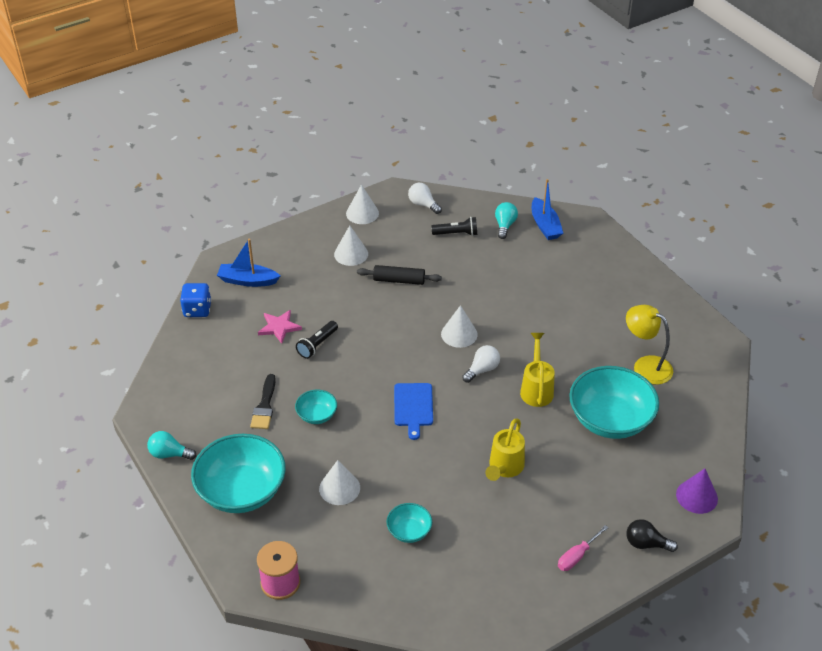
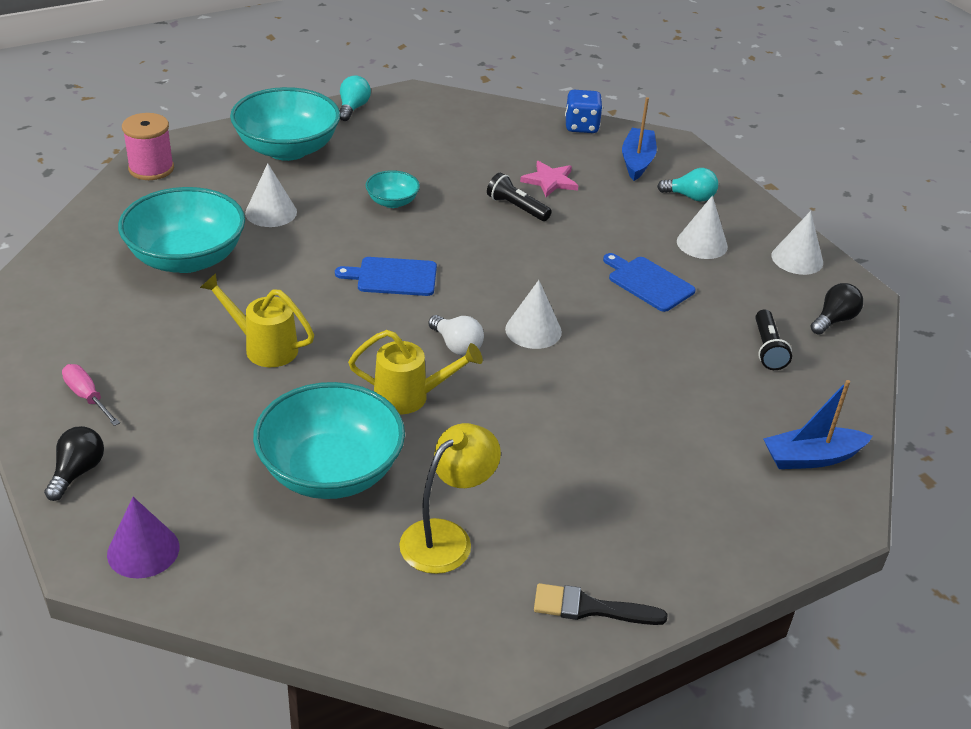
camera: 90 degrees right, 5 degrees down
black brush [250,374,276,429] -> black brush moved to [534,583,667,625]
black rolling pin [357,265,442,285] -> blue cutting board [603,253,696,312]
turquoise bowl [386,503,432,543] -> turquoise bowl [118,187,245,273], size x2.09
white light bulb [408,183,442,214] -> black light bulb [811,283,863,335]
turquoise light bulb [495,202,518,239] -> turquoise light bulb moved to [657,168,718,202]

